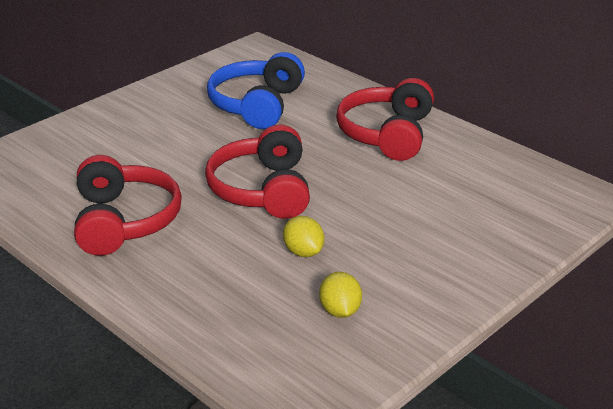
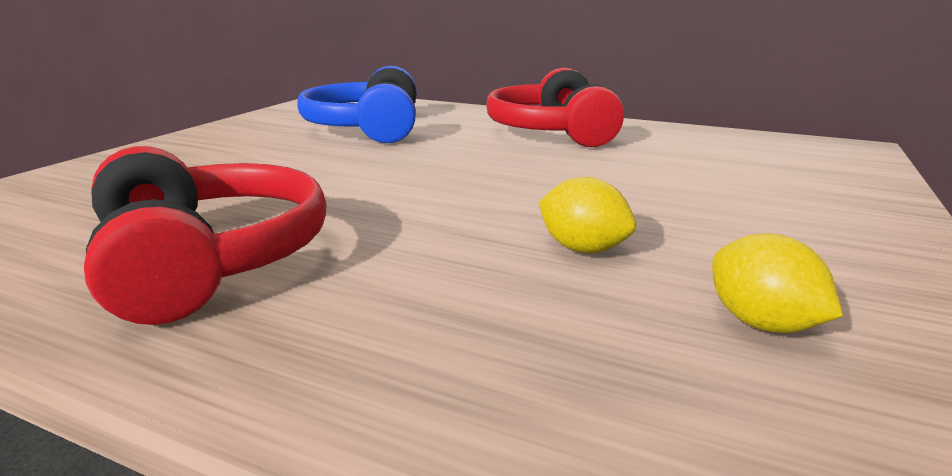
camera: 20 degrees left, 10 degrees down
red headphones [205,124,310,219] -> none

